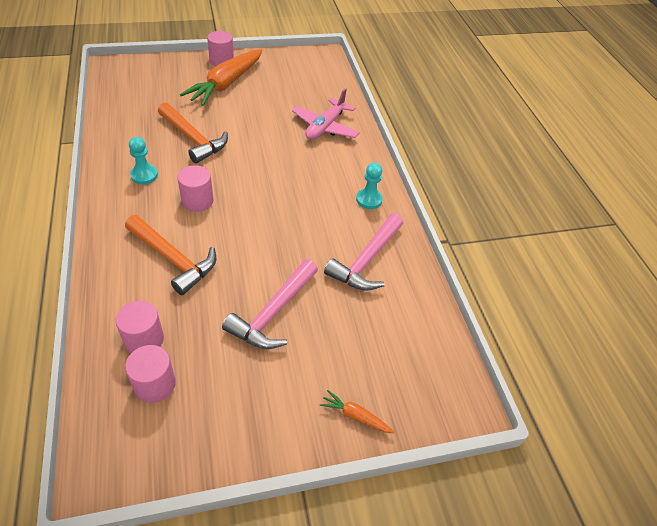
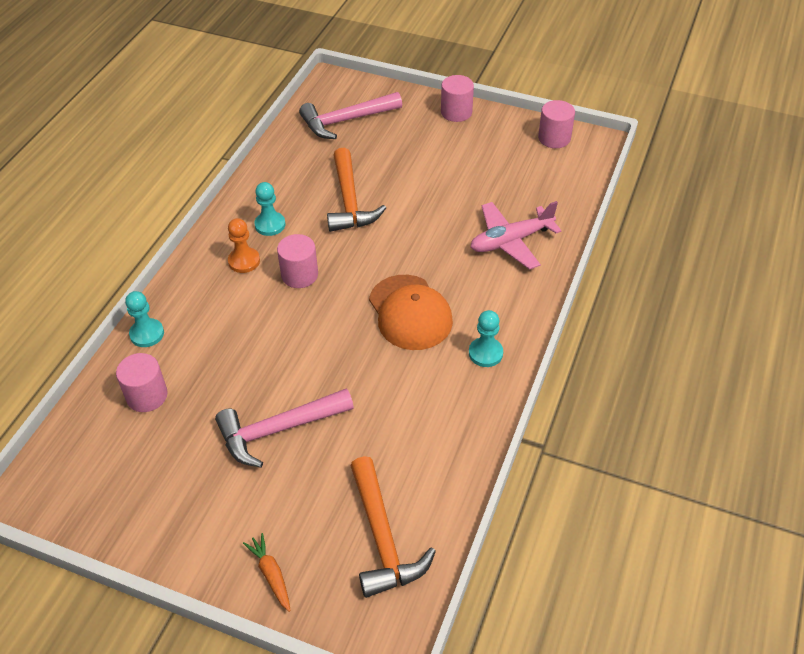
camera: 40 degrees right, 0 degrees up
orange hammer [125,215,216,295] -> orange hammer moved to [350,456,436,598]
pink cylinder [125,345,176,403] -> pink cylinder moved to [538,100,575,148]
orange carrot [180,49,263,106] -> none
pink hammer [324,213,403,291] -> pink hammer moved to [299,92,402,139]
none -> turquoise pawn [125,291,164,347]
none -> orange pawn [228,218,260,273]
none -> orange cap [369,275,453,350]

